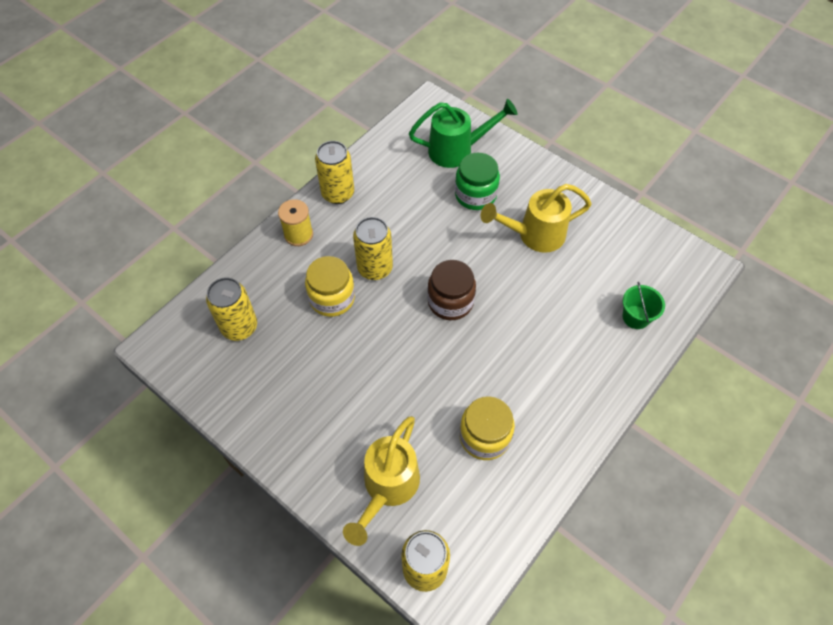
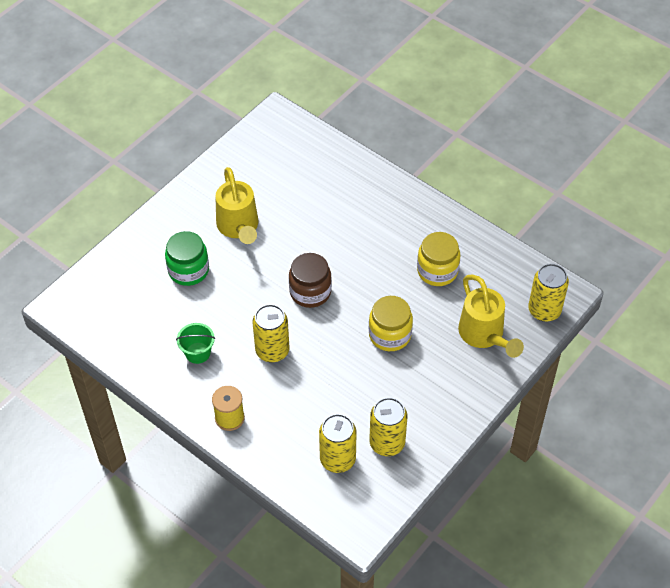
camera: 90 degrees left, 5 degrees down
yellow jar [305,256,355,317] -> yellow jar moved to [369,296,413,351]
yellow can [315,141,354,204] -> yellow can moved to [369,397,407,456]
yellow watering can [343,416,420,546] -> yellow watering can turned 45 degrees clockwise [458,275,524,358]
green watering can [409,99,517,168] -> none
green bucket [622,282,665,329] -> green bucket moved to [176,323,215,364]

